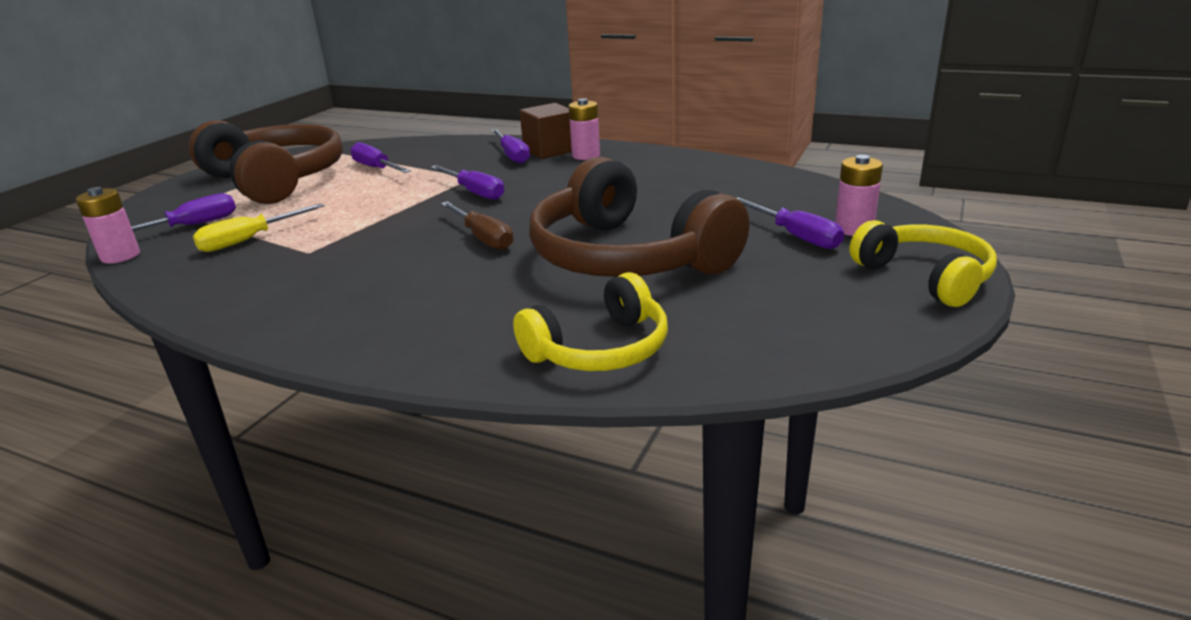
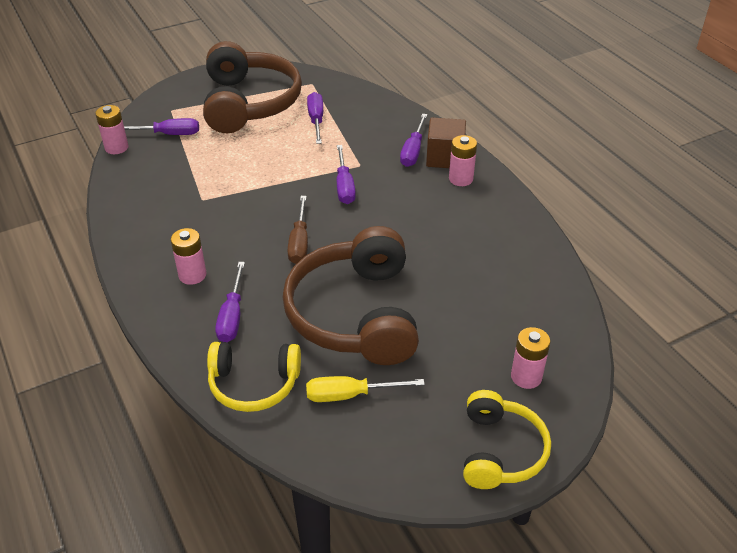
camera: 35 degrees right, 15 degrees up
yellow screwdriver [193,203,324,252] -> yellow screwdriver moved to [306,376,425,402]
purple screwdriver [737,197,844,249] -> purple screwdriver moved to [215,262,245,342]
none -> pink battery [171,228,206,285]

